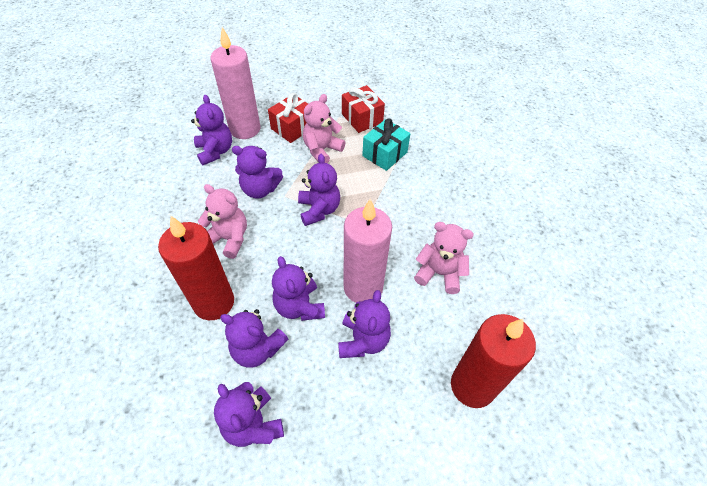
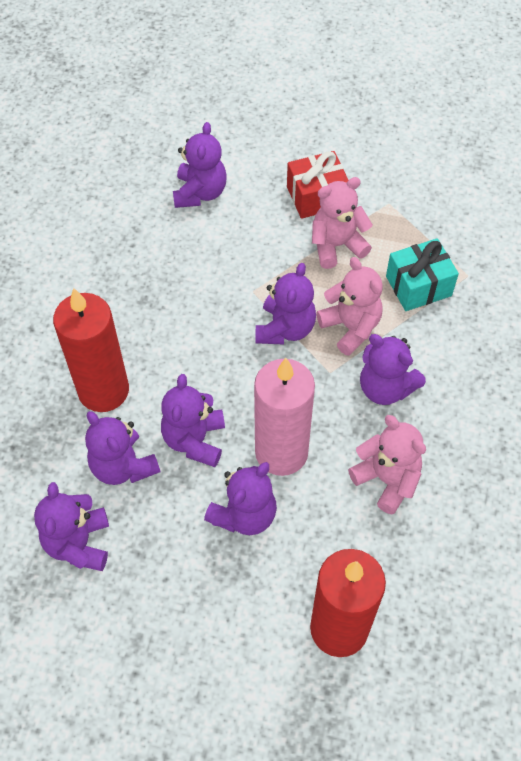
camera: 30 degrees right, 5 degrees up
pink teddy bear [198,184,247,259] -> pink teddy bear moved to [316,257,383,356]
pink candle [211,27,261,139] -> none
purple teddy bear [232,146,283,198] -> purple teddy bear moved to [360,334,426,405]
red gift [342,85,385,133] -> none

